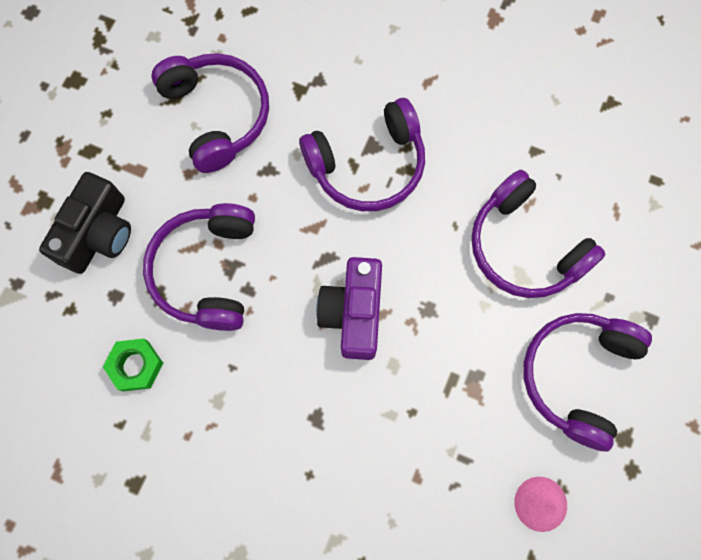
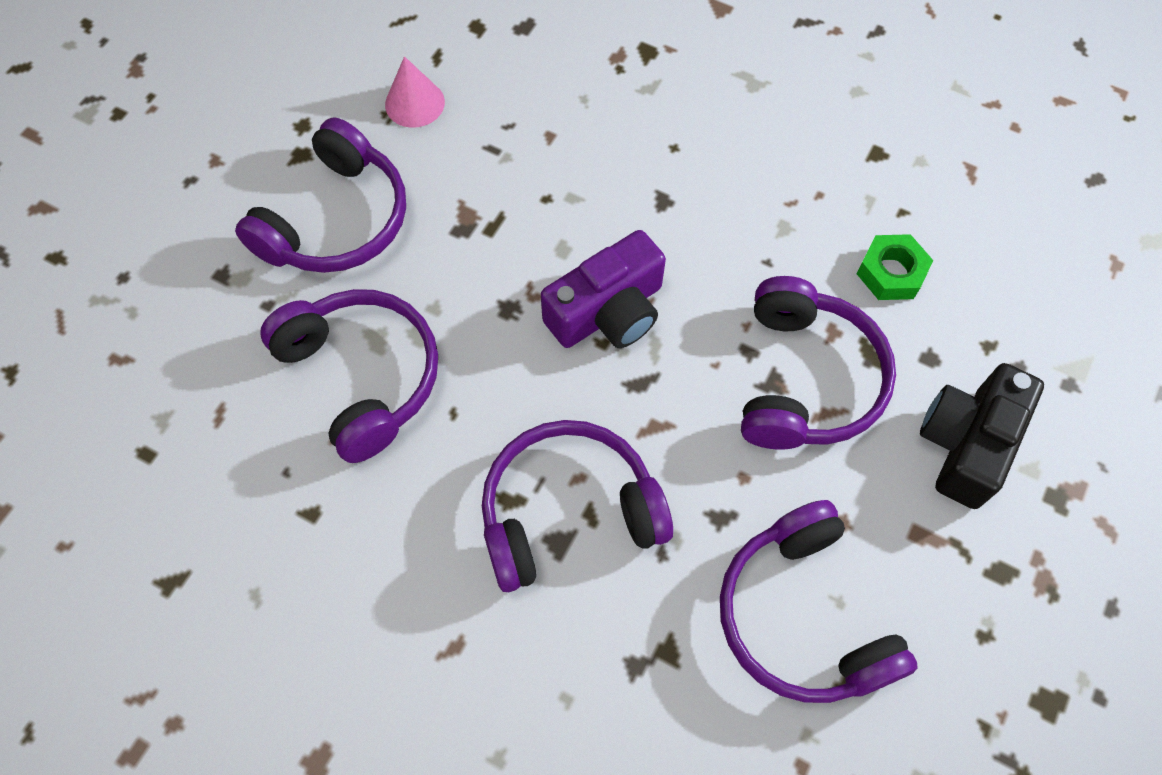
camera: 175 degrees left, 10 degrees down
purple camera [316,257,382,360] -> purple camera turned 45 degrees clockwise [541,230,666,348]

